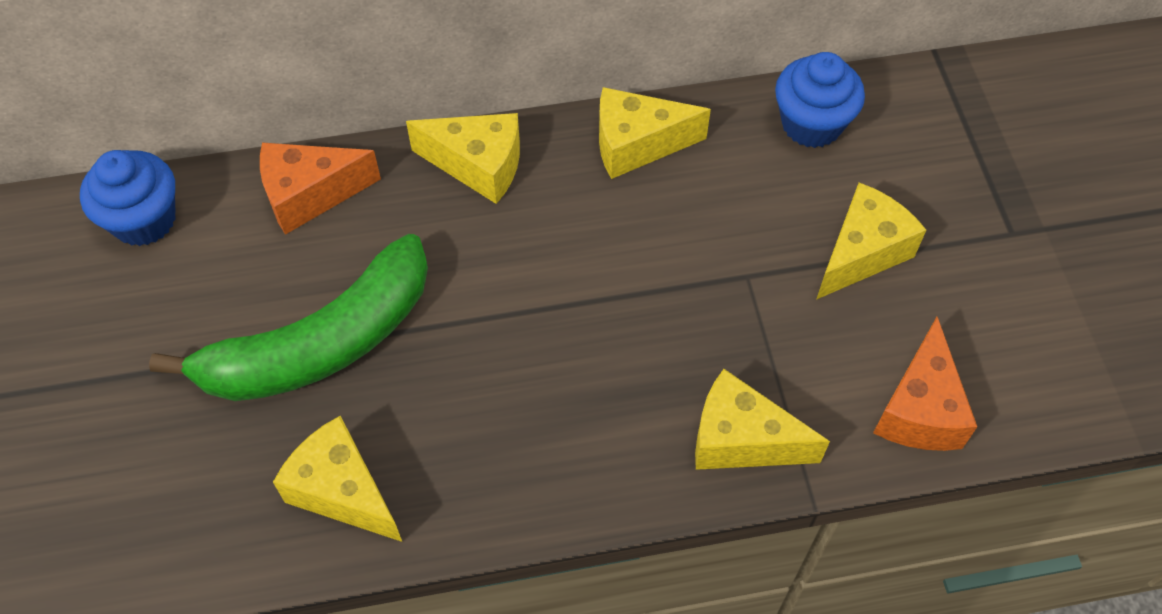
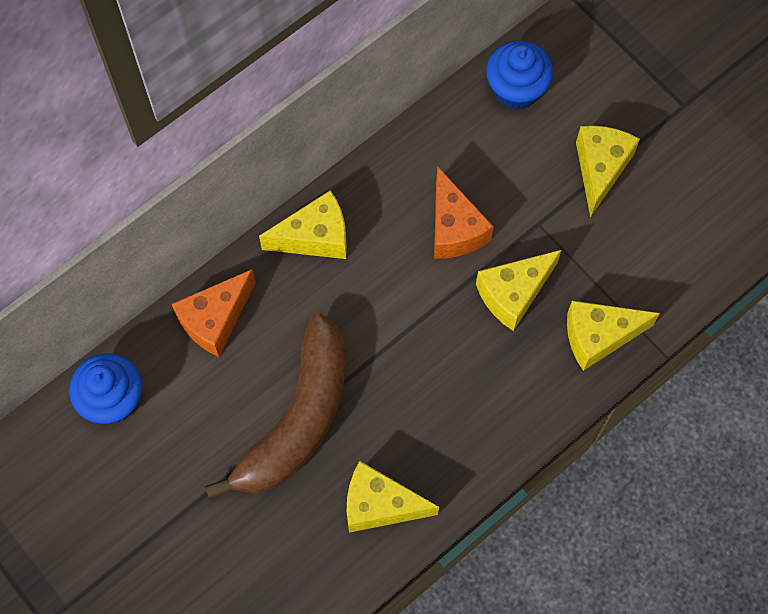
camera: 30 degrees left, 10 degrees up
green banana [149,234,428,401] -> brown banana [205,314,346,500]
yellow cheese [599,87,711,179] -> yellow cheese moved to [476,250,561,331]
orange cheese [873,317,977,451] -> orange cheese moved to [434,166,494,259]

